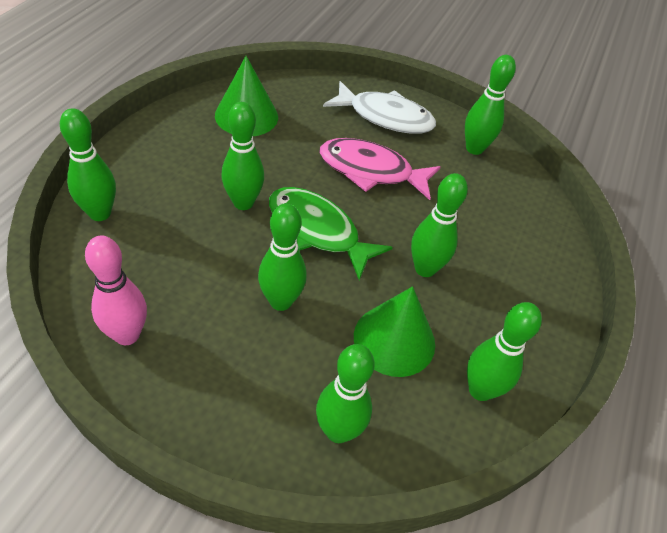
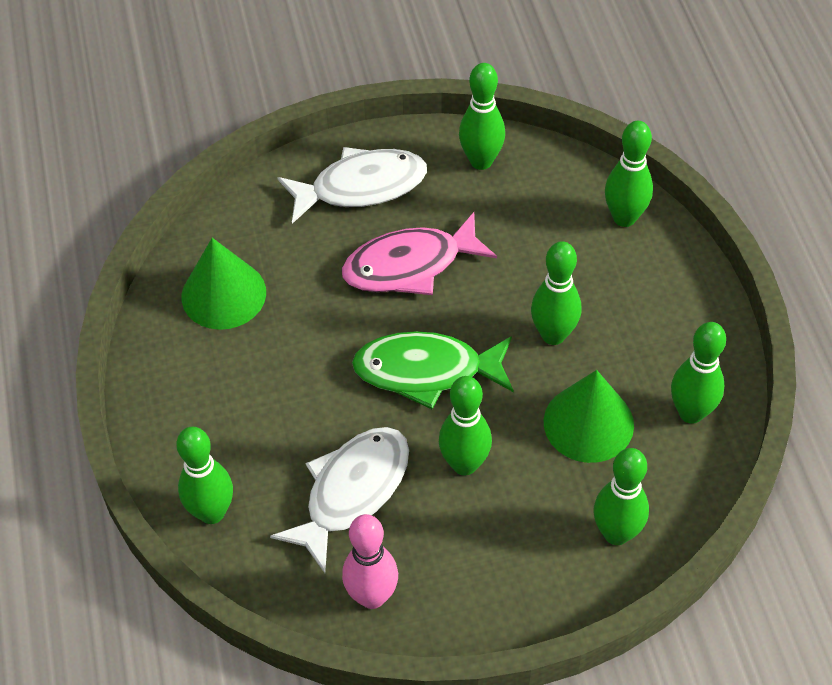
camera: 30 degrees left, 5 degrees up
green bowling pin [221,102,264,210] -> green bowling pin moved to [605,121,653,227]
none -> white fish [270,427,409,573]

